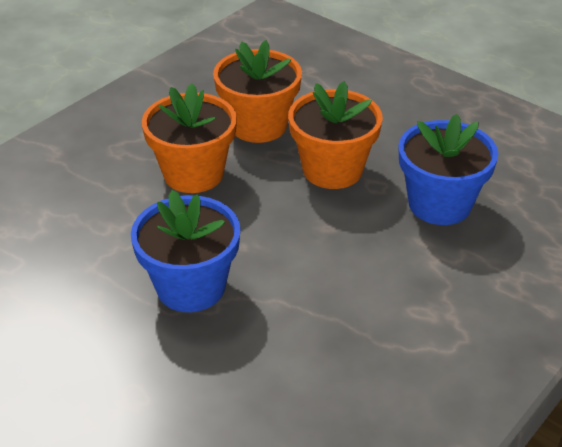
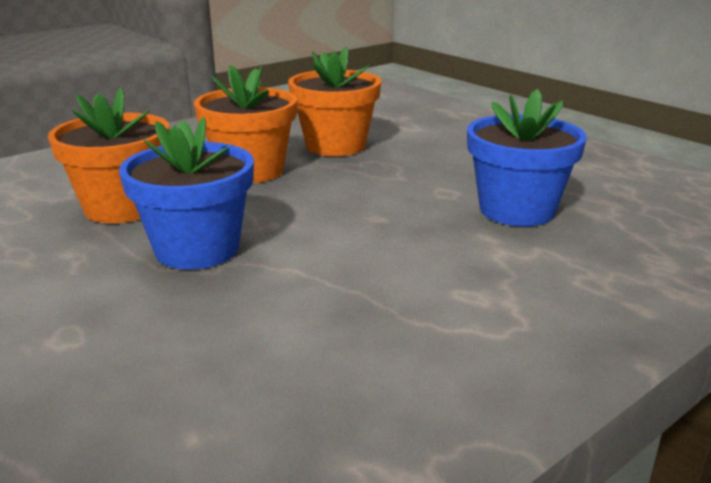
camera: 10 degrees right, 15 degrees down
orange flower pot [288,81,383,189] -> orange flower pot moved to [48,87,169,224]

